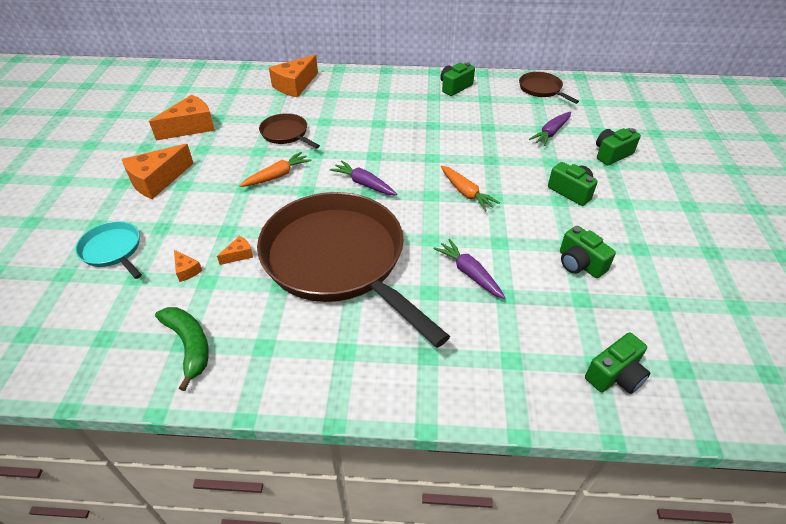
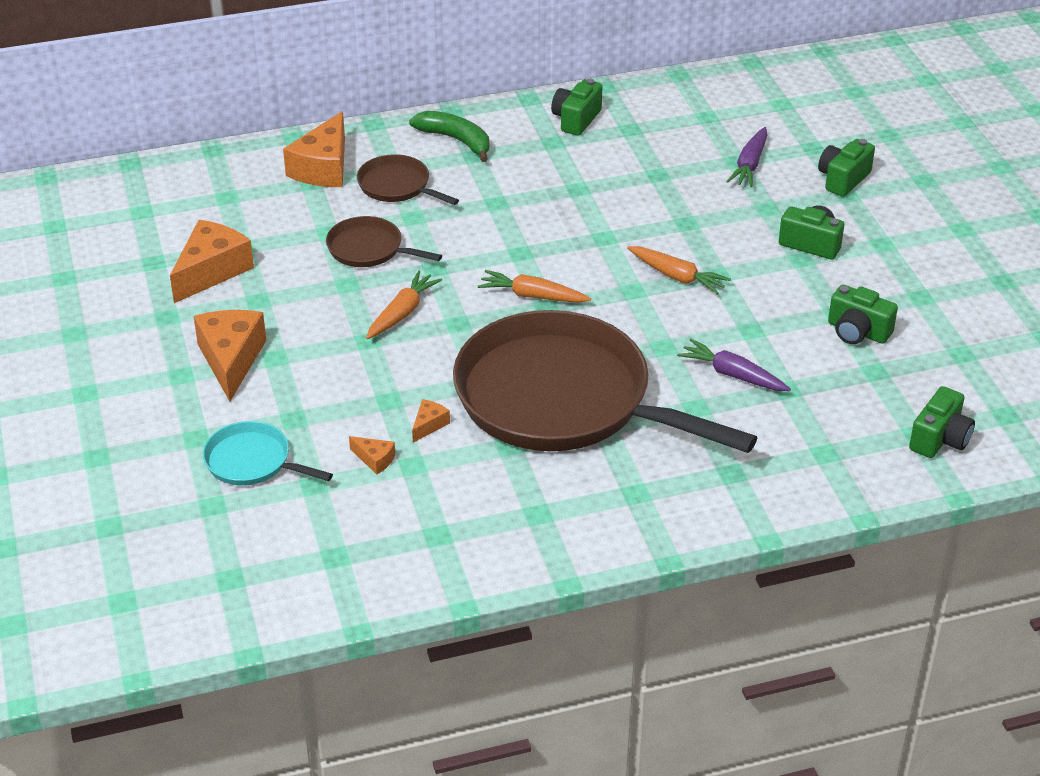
camera: 20 degrees left, 5 degrees down
orange cheese [122,144,194,199] -> orange cheese turned 150 degrees clockwise [194,310,266,401]
green banana [155,307,209,391] -> green banana moved to [409,111,490,162]
purple carrot [330,160,397,195] -> orange carrot [478,270,591,303]
brown pan [519,72,579,104] -> brown pan moved to [357,154,459,205]

